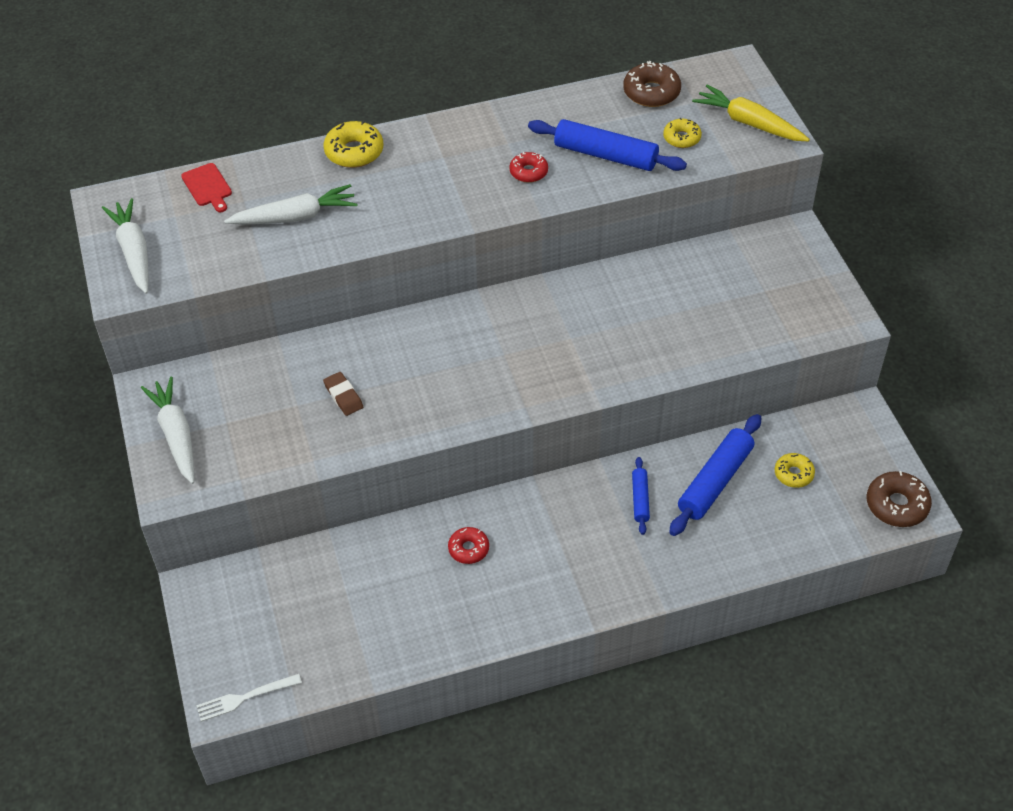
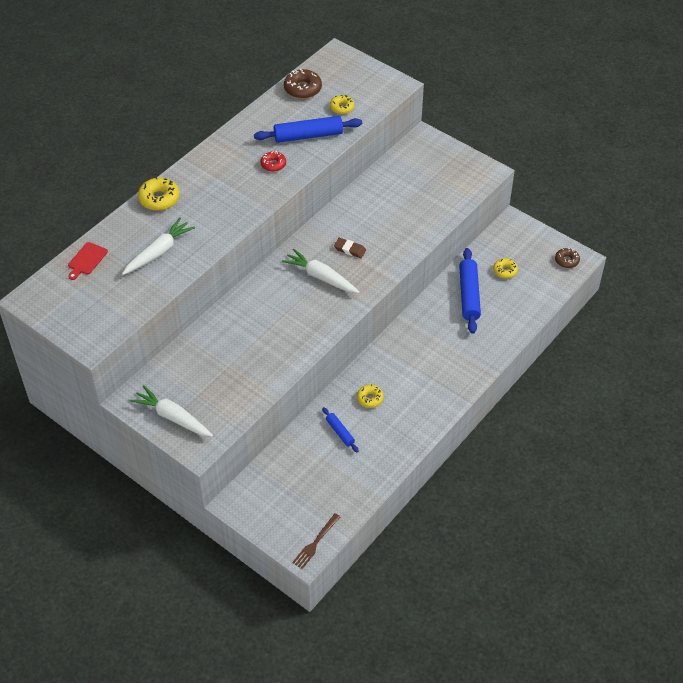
camera: 35 degrees left, 0 degrees up
white carrot [102,198,149,294] -> white carrot moved to [282,249,359,293]
red cutting board [181,163,232,212] -> red cutting board turned 90 degrees clockwise [68,242,108,280]
white fork [196,674,302,722] -> brown fork [292,513,340,569]
brown eraser [323,372,363,416] -> brown eraser moved to [334,238,366,258]
red donut [448,527,489,564] -> yellow donut [357,384,384,408]
blue rolling pin [632,457,650,535] -> blue rolling pin moved to [322,407,359,452]
yellow carrot [692,85,810,141] -> none
brown donut [867,471,932,527] -> brown donut [555,248,580,268], size x0.64

